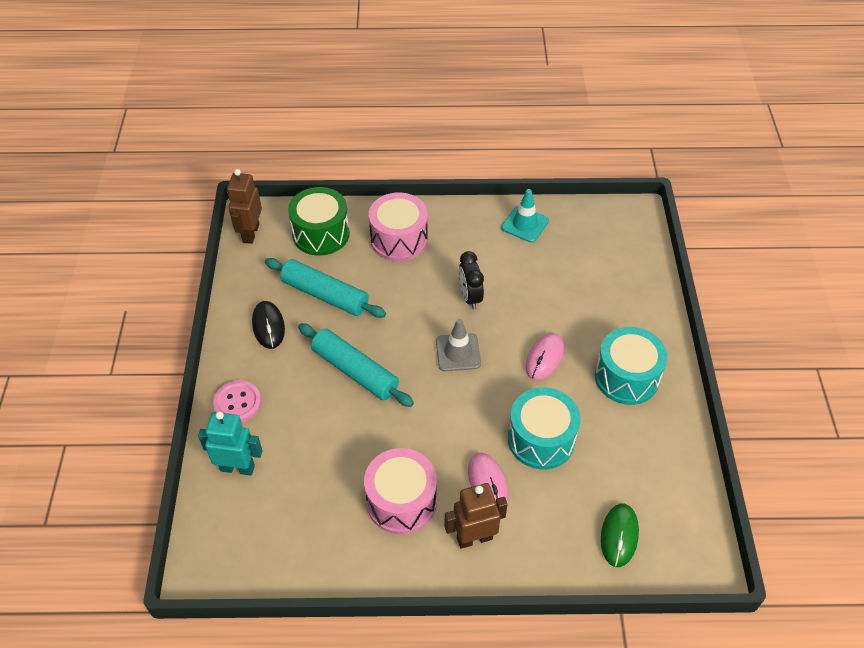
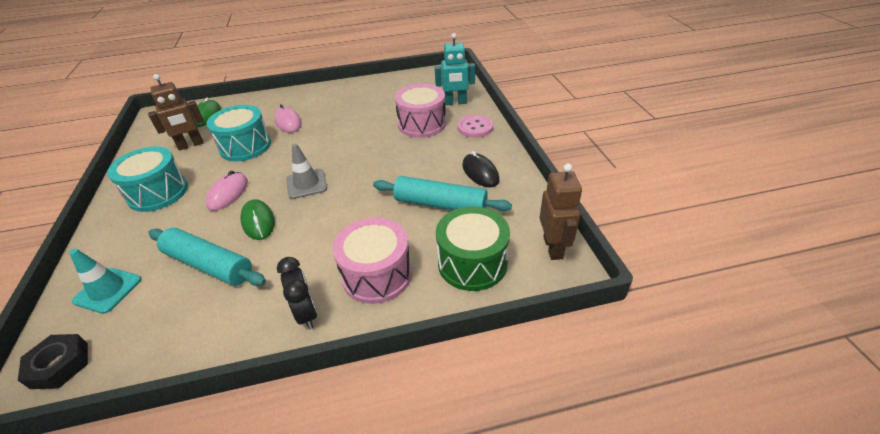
camera: 170 degrees right, 10 degrees down
turquoise rolling pin [298,323,414,407] -> turquoise rolling pin moved to [148,228,266,286]
pink drum [364,448,437,534] -> pink drum moved to [395,84,446,138]
brown robot [444,483,508,549] -> brown robot moved to [148,74,204,150]
black clock [459,251,484,310] -> black clock moved to [277,257,317,329]
turquoise traffic cone [501,189,549,243] -> turquoise traffic cone moved to [69,249,141,314]
none -> black nut [18,334,88,389]
none -> green mouse [240,199,275,240]

